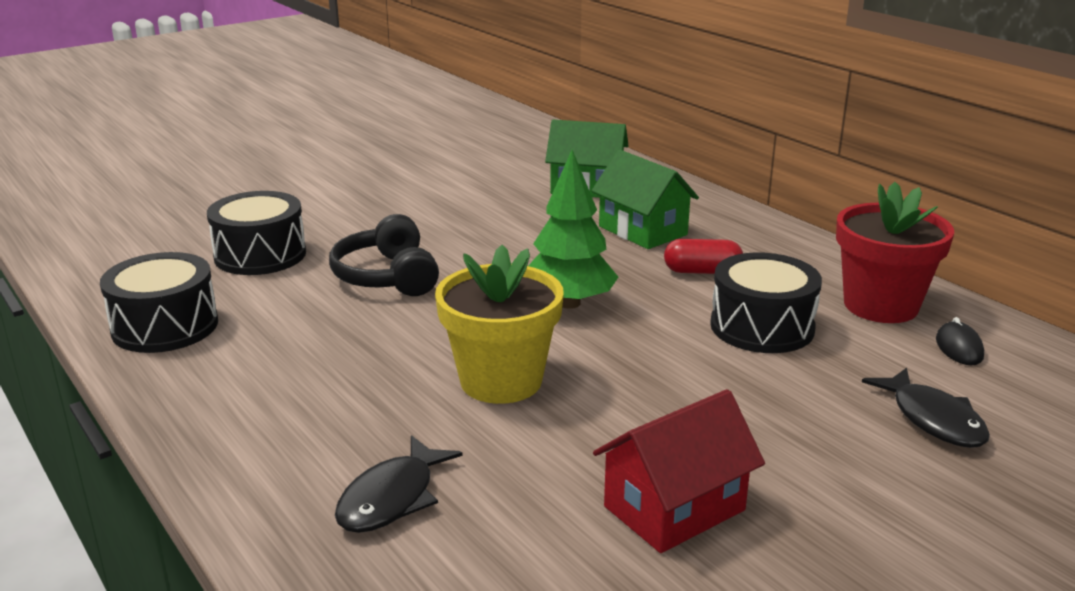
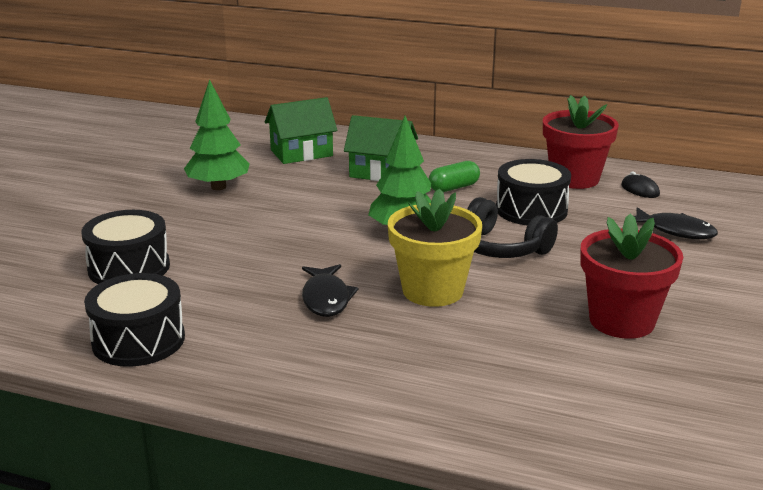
camera: 35 degrees left, 0 degrees up
black headphones [329,214,439,296] -> black headphones moved to [467,197,558,258]
black fish [335,435,463,533] -> black fish moved to [302,264,359,317]
red house [593,389,765,553] -> red flower pot [580,213,683,339]
red capsule [664,239,743,274] -> green capsule [429,161,480,192]
none -> green tree [184,79,250,190]

